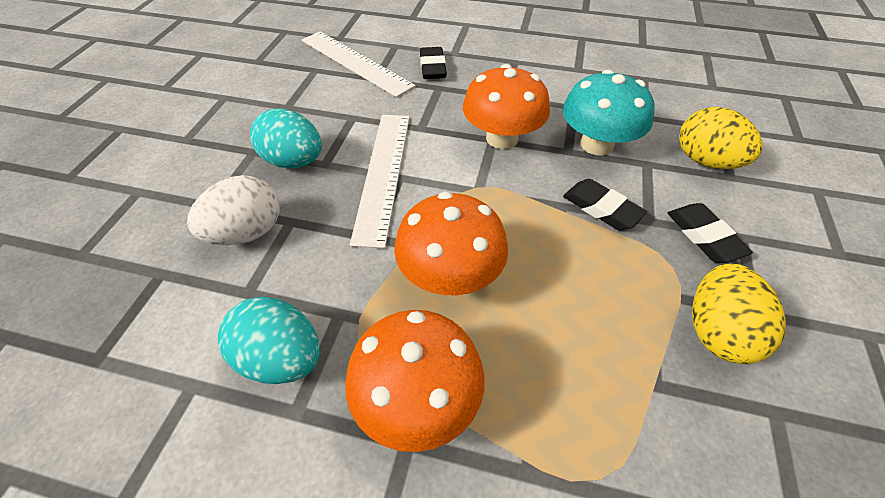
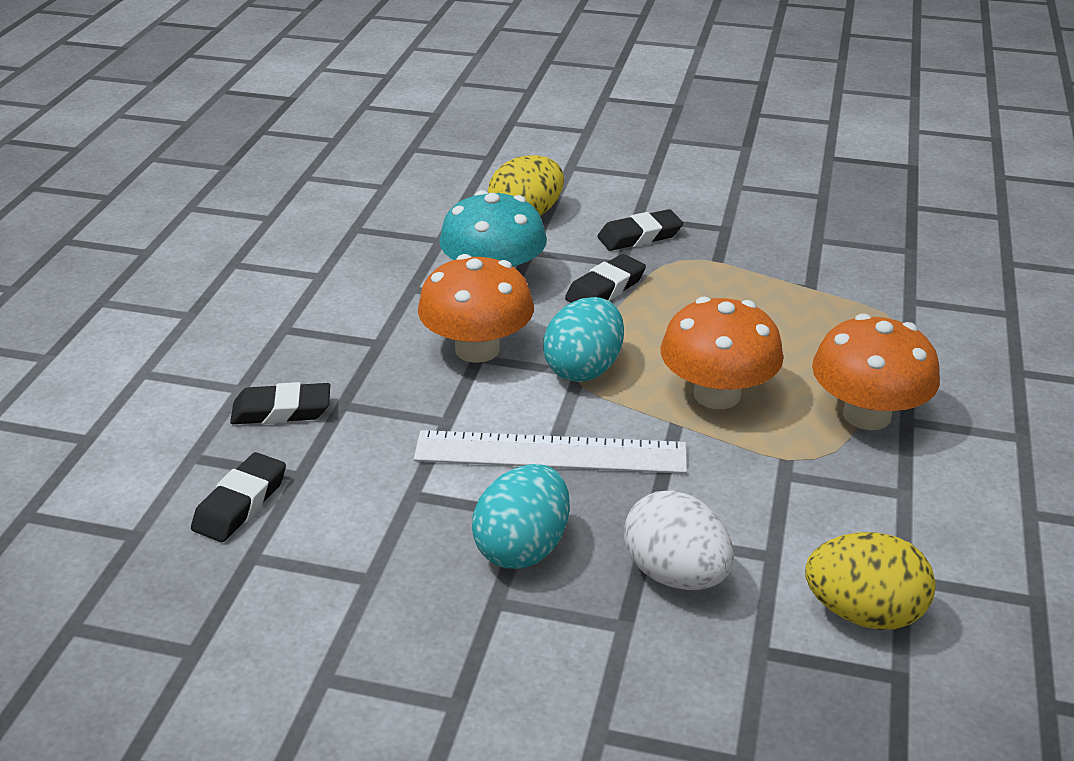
camera: 90 degrees left, 15 degrees down
turquoise egg [218,297,320,384] -> turquoise egg moved to [543,297,624,382]
white ruler [302,31,416,97] -> black eraser [191,452,286,542]
yellow egg [692,264,786,364] -> yellow egg moved to [805,532,936,630]

